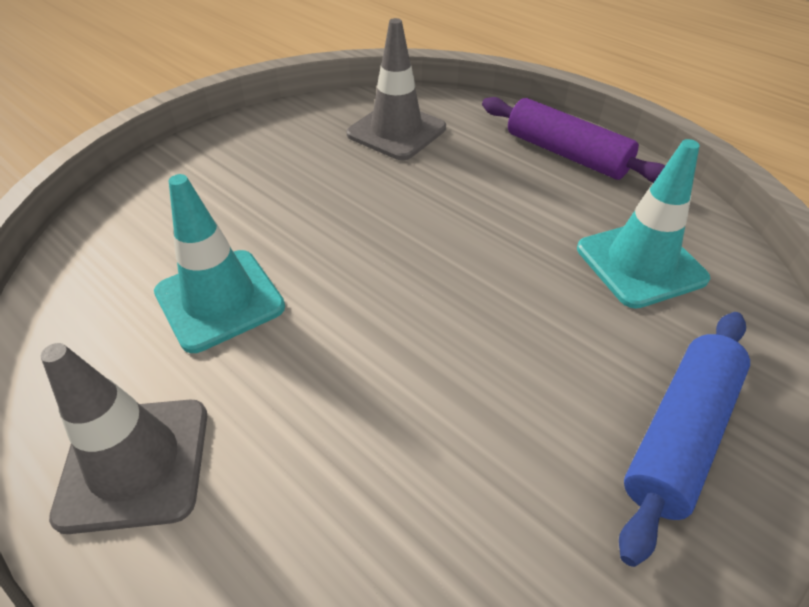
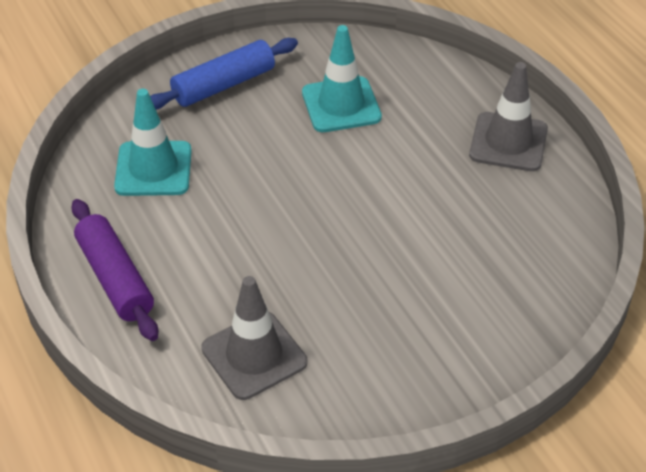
camera: 160 degrees left, 0 degrees up
turquoise traffic cone [154,174,285,353] -> turquoise traffic cone moved to [302,25,382,132]

